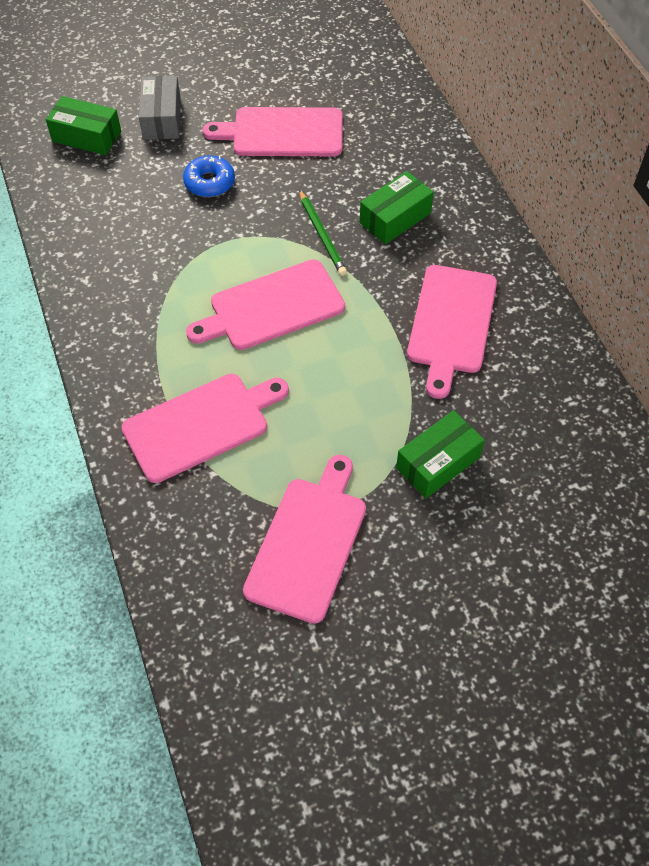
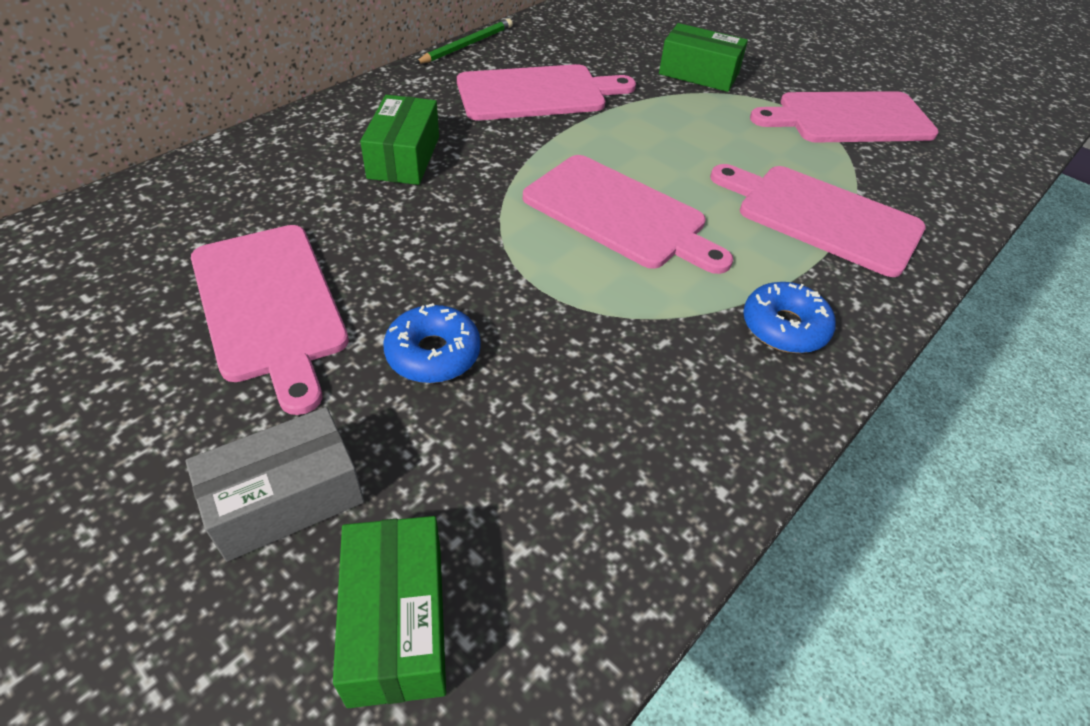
camera: 120 degrees left, 10 degrees down
green pencil [299,190,347,276] -> green pencil moved to [415,19,513,64]
green box [360,171,434,244] -> green box turned 75 degrees clockwise [360,95,439,185]
none -> blue donut [743,282,836,353]

